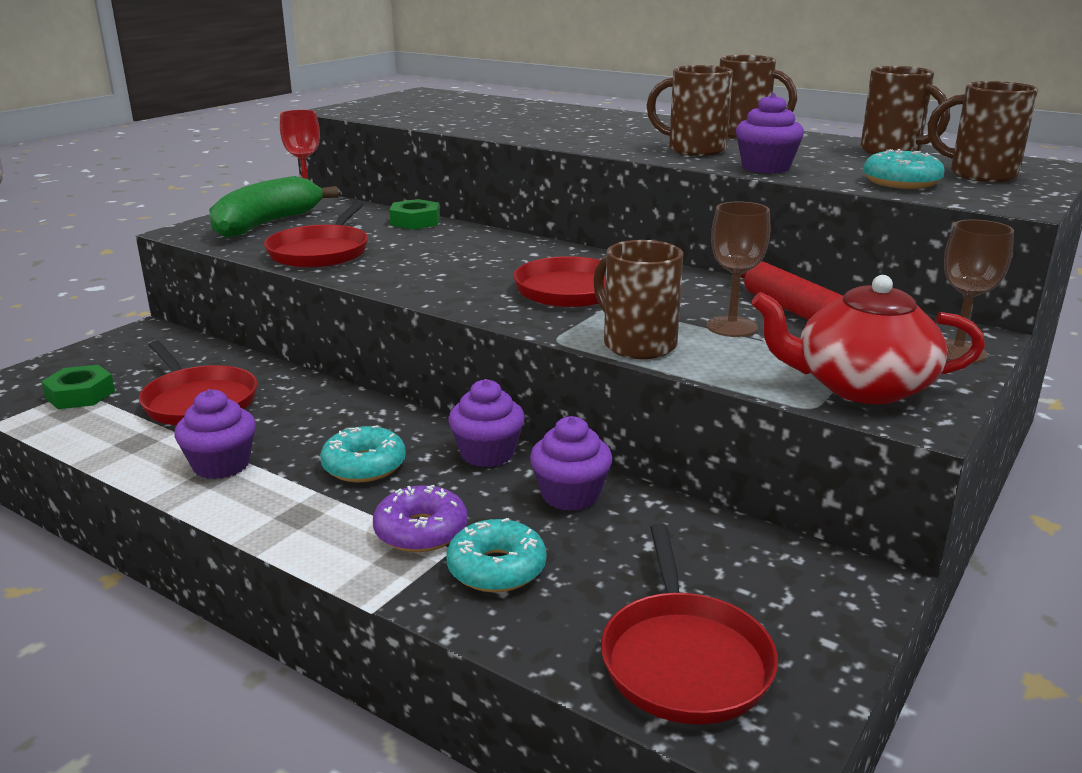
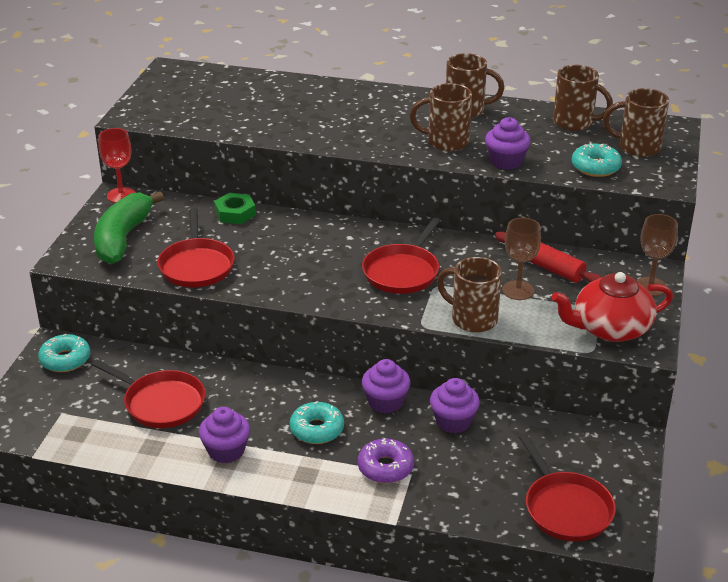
camera: 20 degrees left, 10 degrees up
green nut [41,365,115,409] -> none
turquoise donut [446,518,546,592] -> turquoise donut moved to [38,334,90,372]

